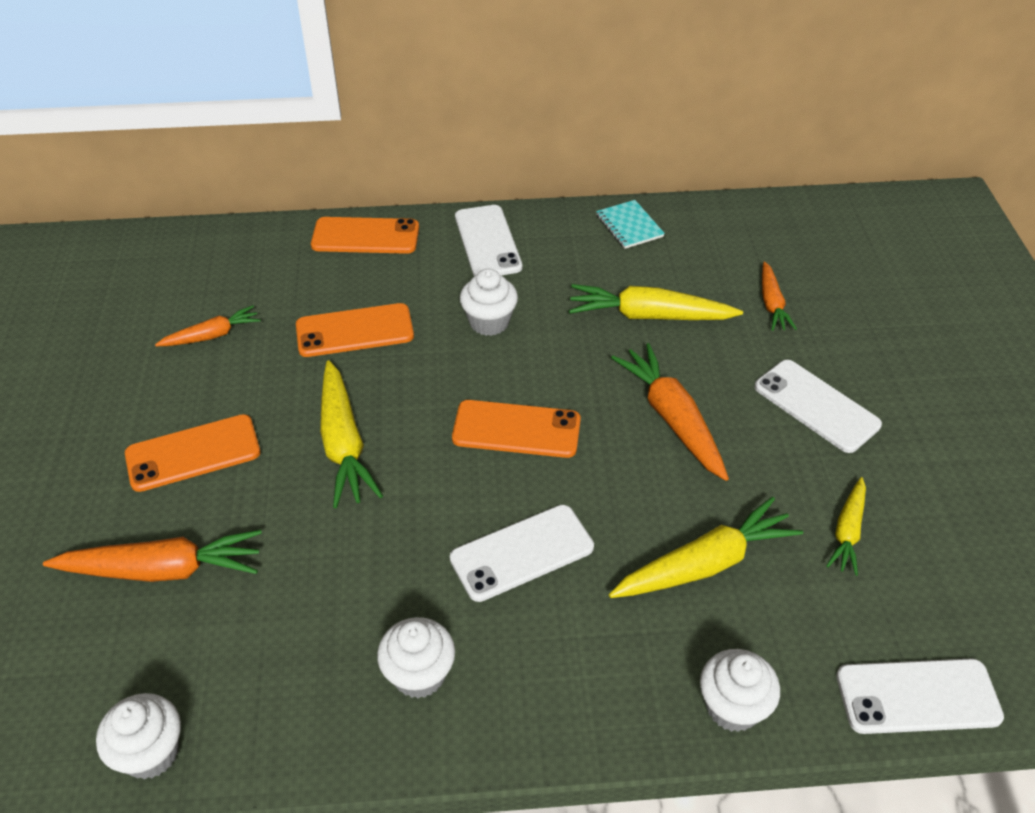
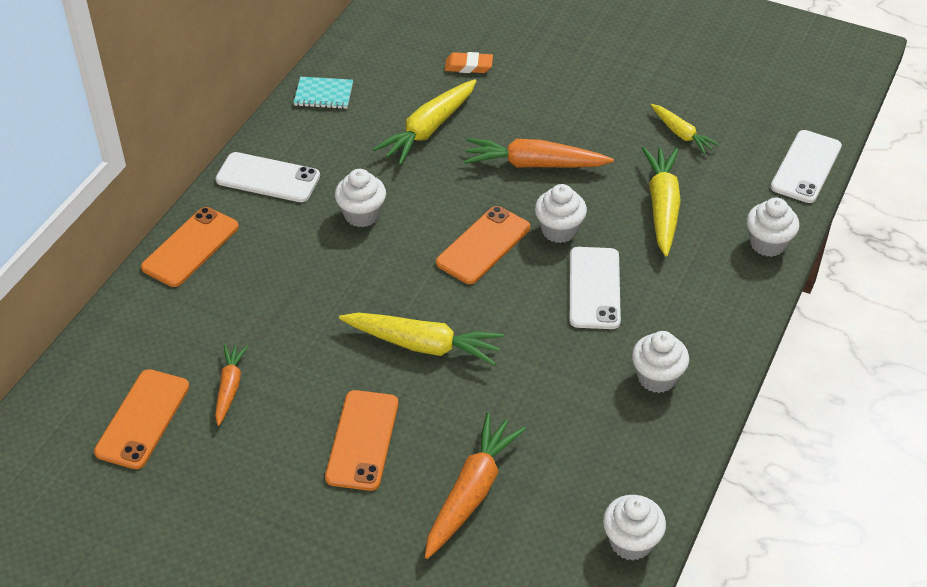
camera: 60 degrees left, 0 degrees up
orange phone [296,303,414,357] -> orange phone moved to [94,369,189,469]
white phone [754,360,882,453] -> none
orange carrot [762,262,797,331] -> orange eraser [444,52,493,73]
none -> white cupcake [535,184,587,243]

